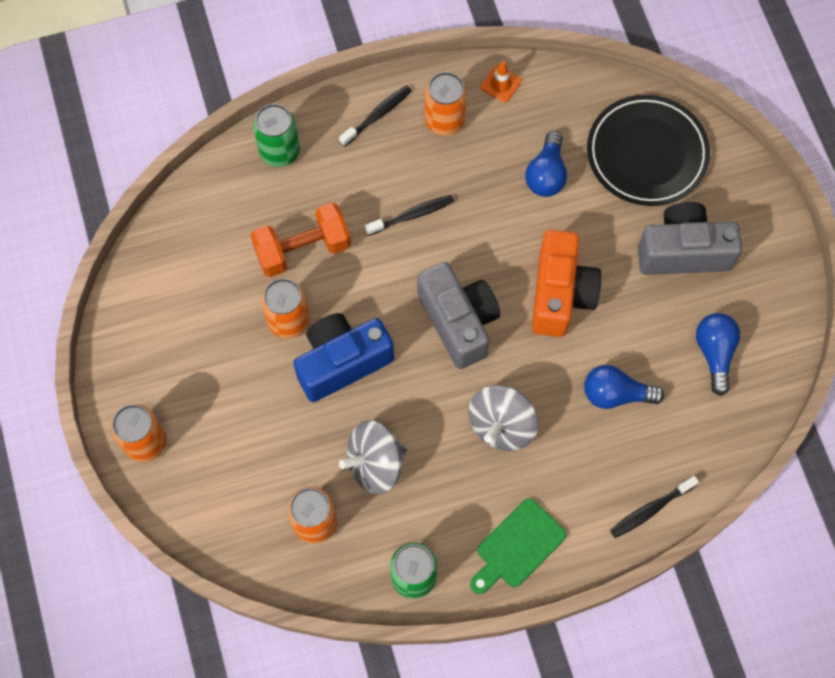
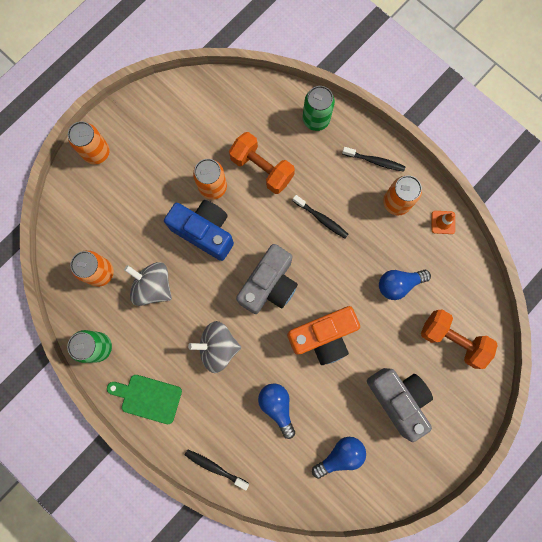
camera: 60 degrees right, 10 degrees up
black plate [587,95,710,206] -> orange dumbbell [421,310,498,369]

